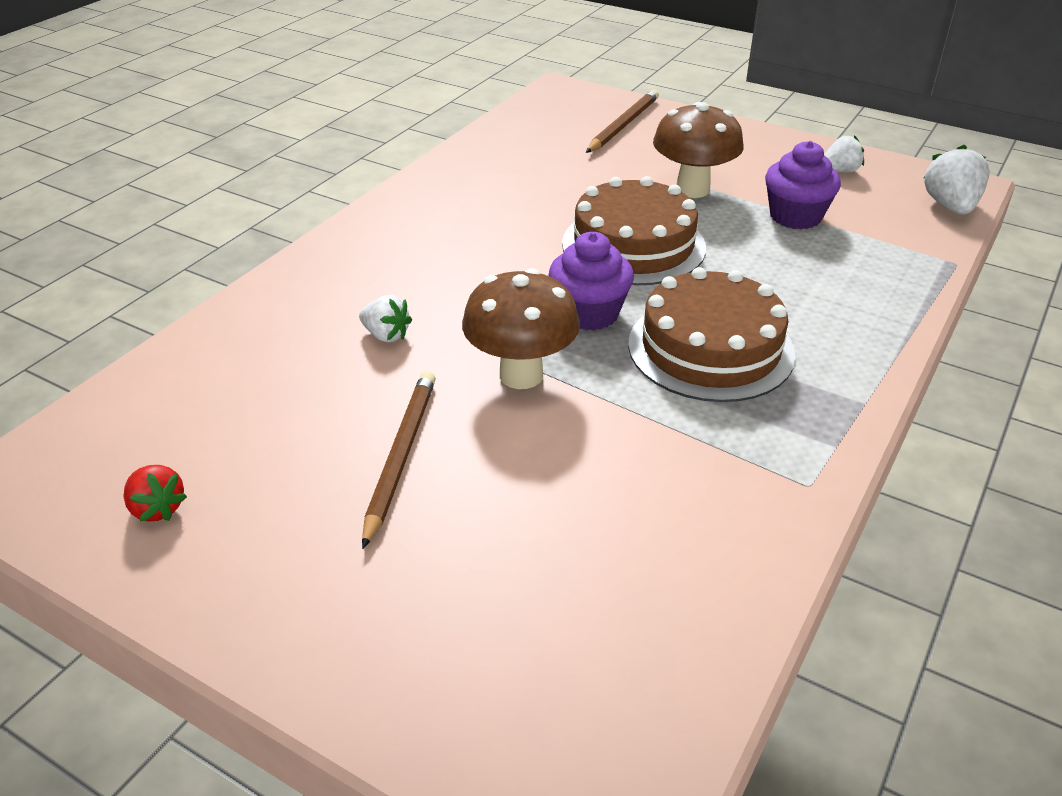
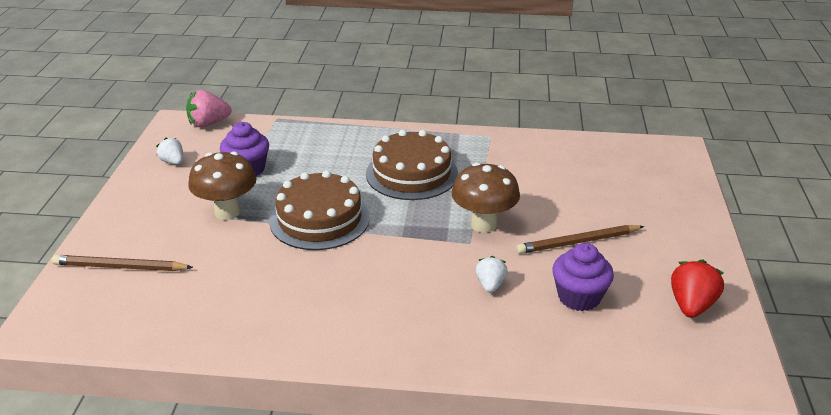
camera: 115 degrees left, 5 degrees down
red strawberry [123,465,187,522] -> red strawberry [671,260,724,318], size x1.54
purple cupcake [548,232,634,331] -> purple cupcake moved to [552,243,614,311]
white strawberry [923,144,990,215] -> pink strawberry [186,90,231,127]

